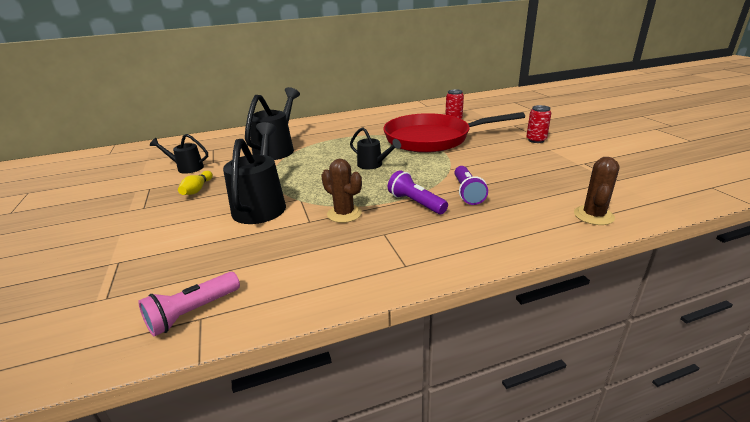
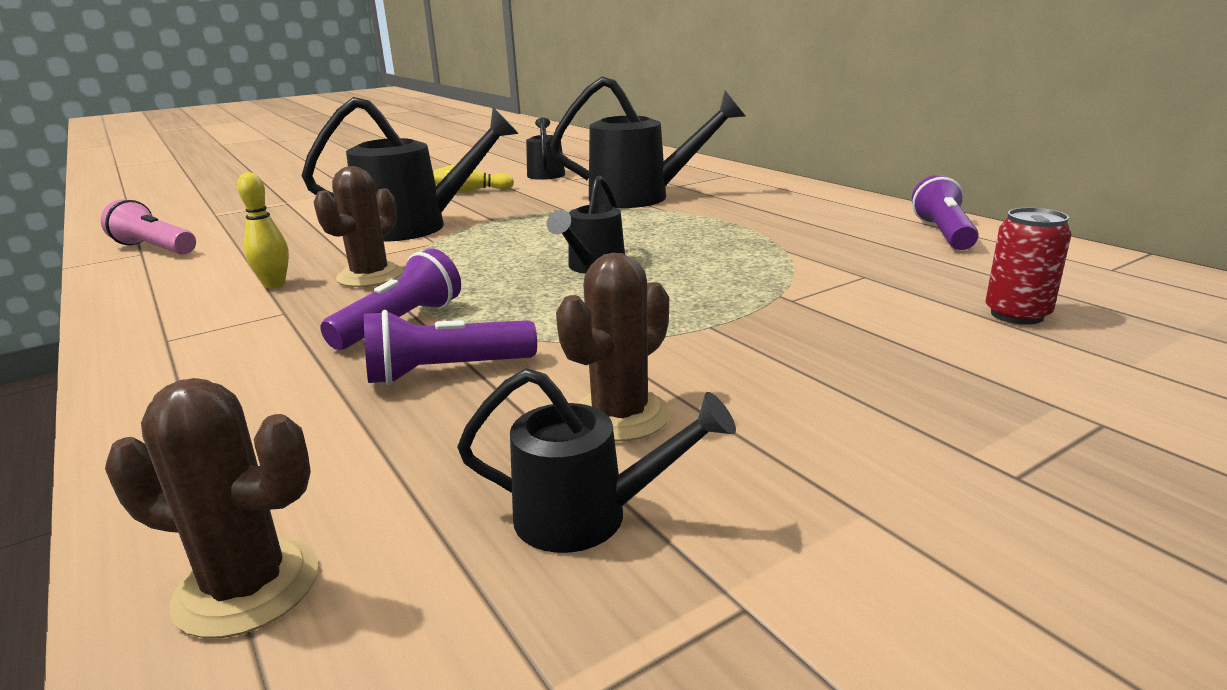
camera: 75 degrees right, 5 degrees down
red pan [383,112,525,153] -> none
red can [526,105,551,143] -> none
none -> yellow bowling pin [237,172,289,288]
none -> black watering can [457,368,736,553]
none -> brown cactus [556,253,670,441]
none -> purple flashlight [912,175,979,250]

